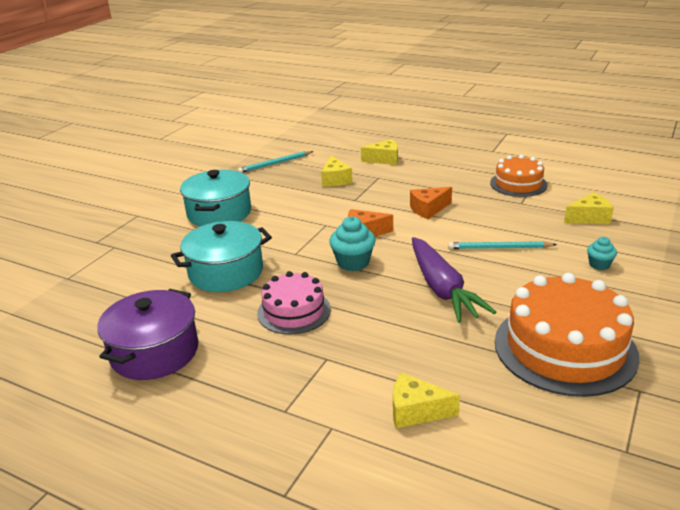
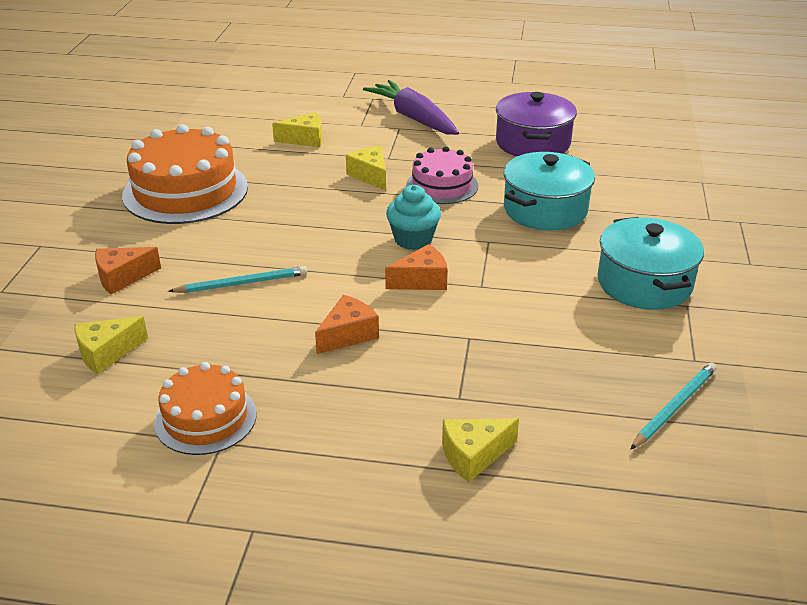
camera: 160 degrees right, 5 degrees up
yellow cheese [321,156,352,187] -> yellow cheese moved to [346,146,386,191]
purple carrot [412,237,496,323] -> purple carrot moved to [363,80,459,135]
turquoise cupcake [587,237,617,270] -> orange cheese [95,247,161,294]

